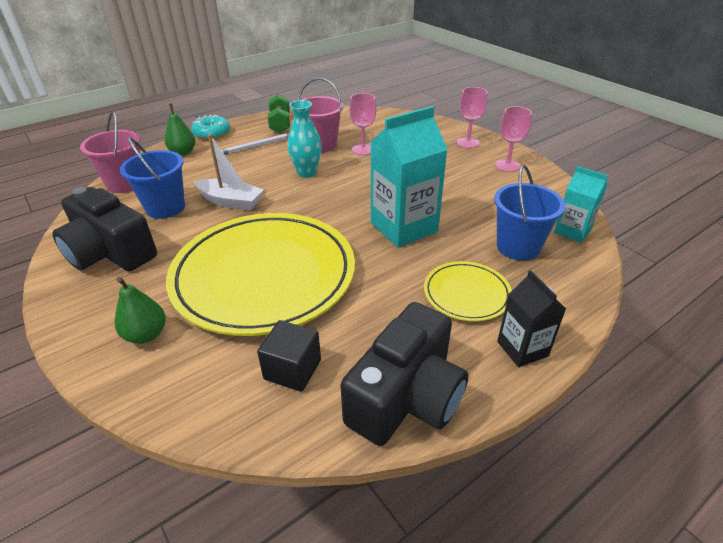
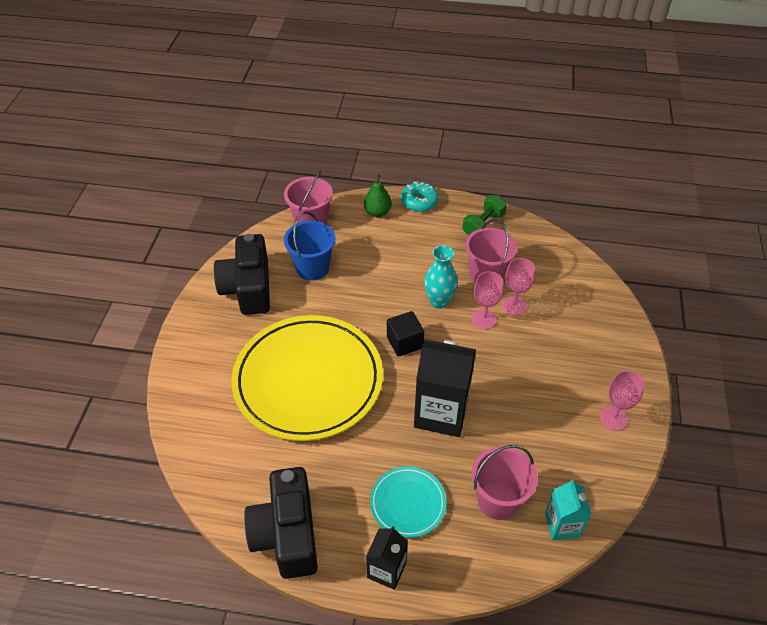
camera: 45 degrees right, 10 degrees up
green pear [115,277,166,344] -> none
white boat [194,134,264,211] -> none
white pencil [221,133,289,155] -> none
black cube [257,320,321,392] -> black cube moved to [387,311,424,357]
black camera [340,302,468,446] -> black camera turned 90 degrees clockwise [244,467,318,579]
turquoise carton [371,106,448,247] -> black carton [414,339,476,437]
yellow plate [424,261,512,322] -> turquoise plate [370,466,446,538]
pink goblet [457,87,488,148] -> pink goblet moved to [471,271,504,329]
blue bucket [494,165,566,260] -> pink bucket [472,445,538,520]

